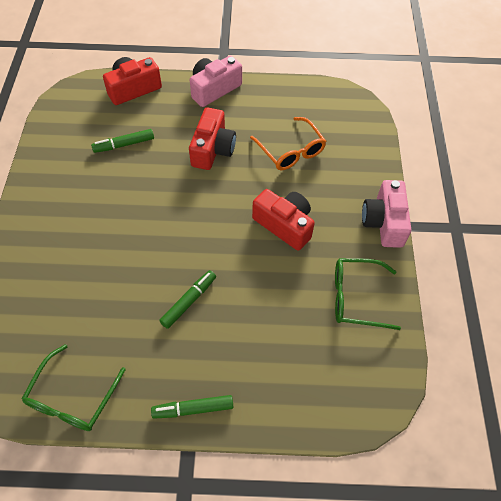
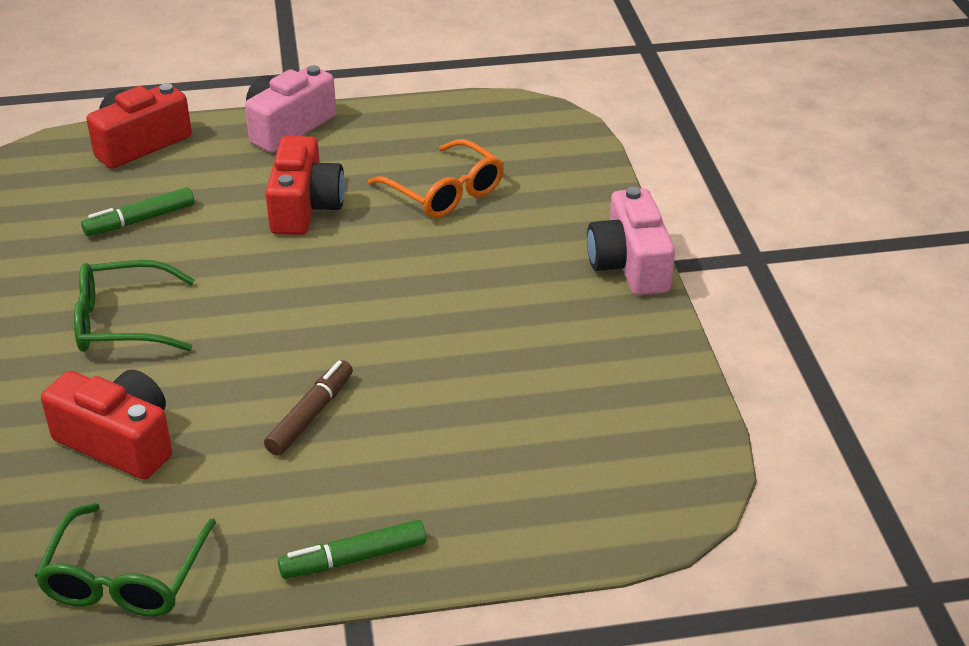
camera: 10 degrees left, 20 degrees down
green marker [159,270,216,329] -> brown marker [264,360,353,456]
red camera [252,189,315,251] -> red camera moved to [41,370,172,480]
green glasses [335,258,401,330] -> green glasses moved to [74,260,195,352]

